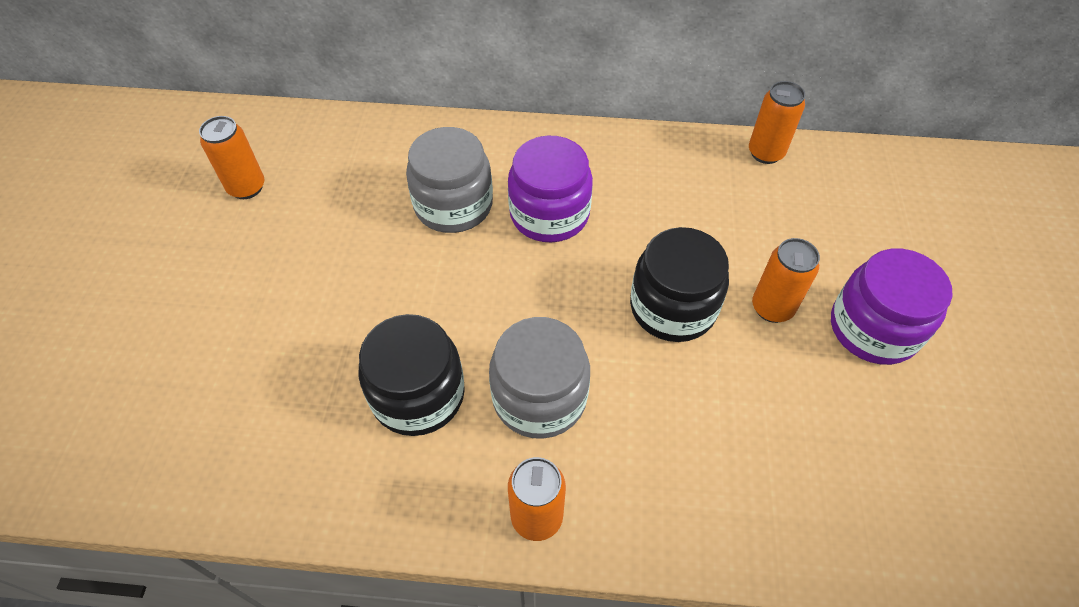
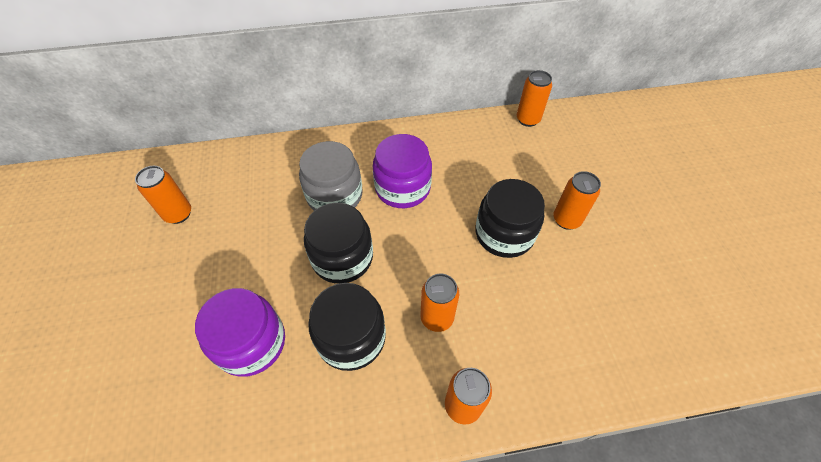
camera: 15 degrees left, 0 degrees up
grey jar [489,317,590,439] -> orange can [421,274,459,332]
purple jar [831,249,953,365] -> purple jar moved to [195,288,285,377]
none -> black jar [304,203,373,284]

